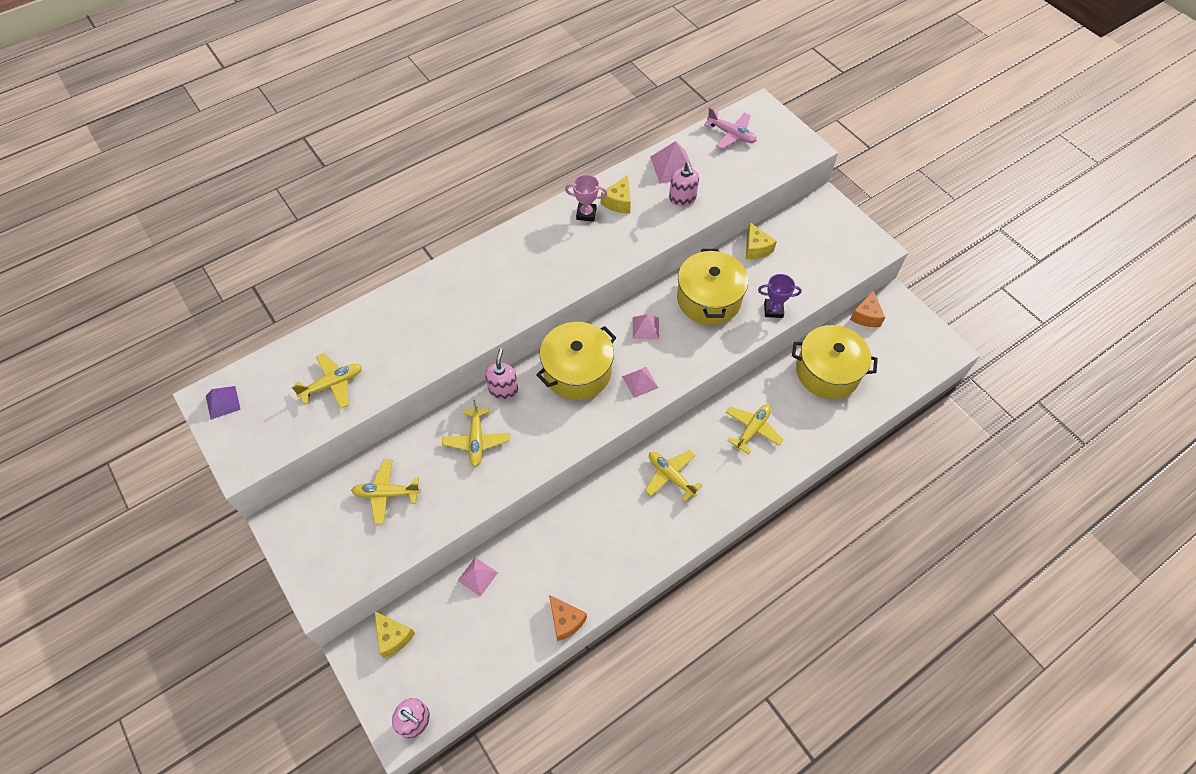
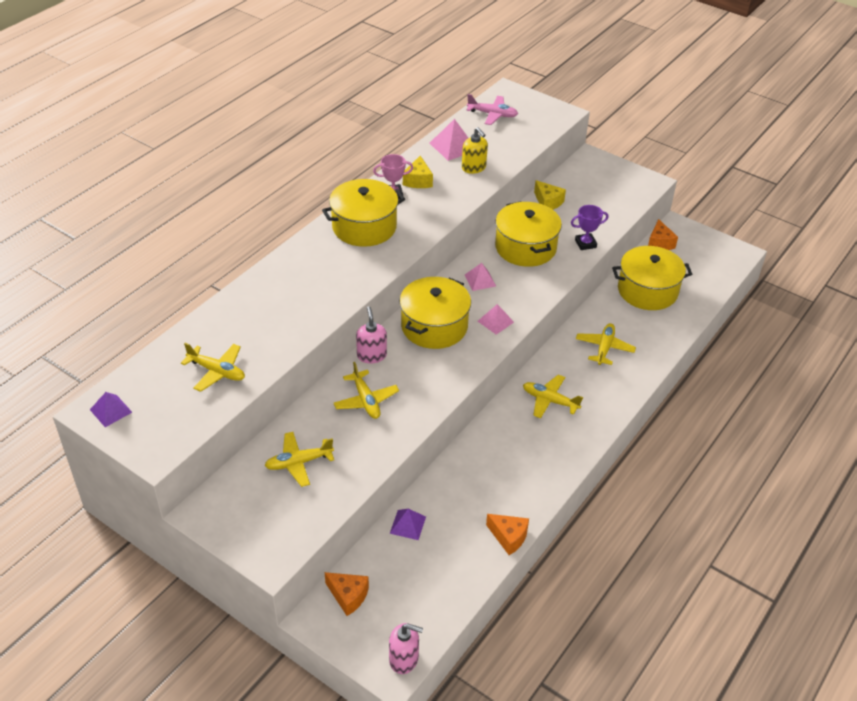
camera: 20 degrees left, 15 degrees down
yellow plane [292,353,362,409] -> yellow plane turned 75 degrees clockwise [181,343,245,392]
yellow cheese [375,611,415,658] -> orange cheese [325,572,369,616]
pink pyramid [457,557,498,597] -> purple pyramid [390,509,426,540]
pink soap dispenser [669,162,699,206] -> yellow soap dispenser [462,127,488,174]
none -> yellow pot [322,179,405,247]

